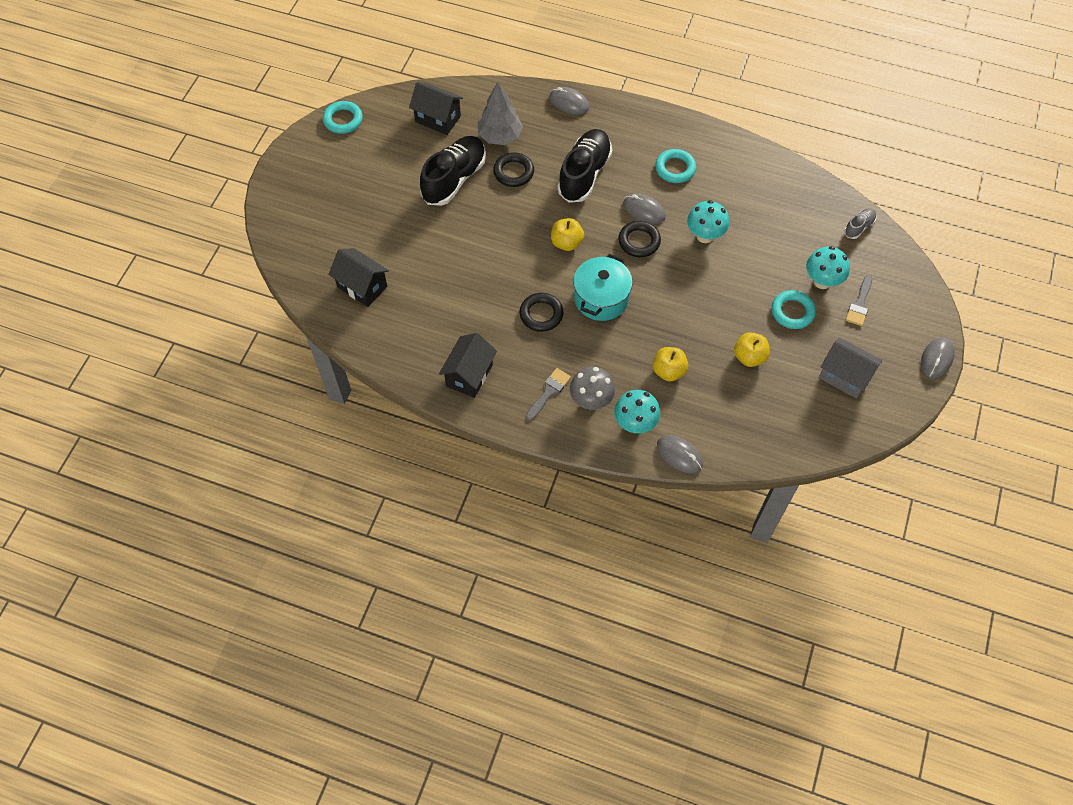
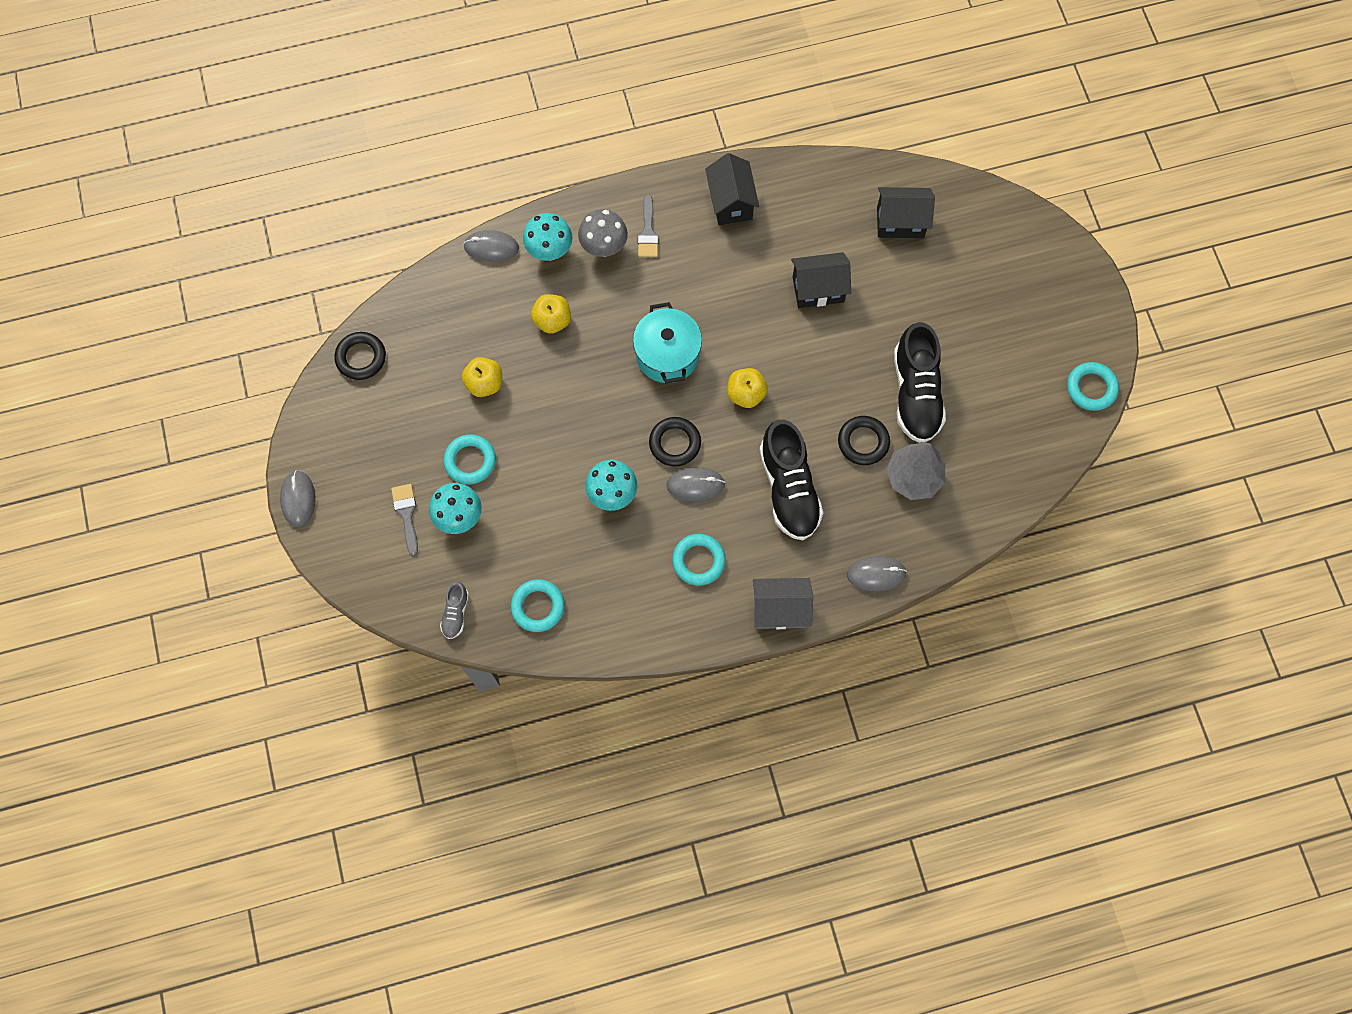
camera: 145 degrees right, 10 degrees up
black house [409,82,463,135] -> black house moved to [791,252,851,308]
black ring [520,293,564,332] -> black ring moved to [335,332,386,380]
grey house [819,337,882,399] -> grey house moved to [753,578,813,629]
none -> turquoise ring [511,579,565,632]

